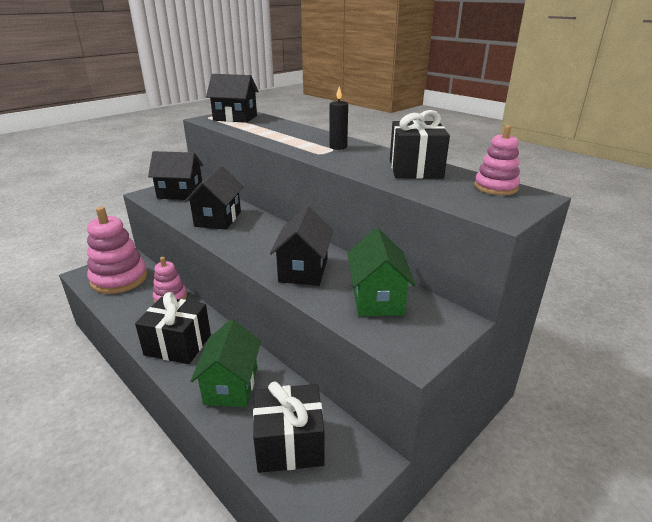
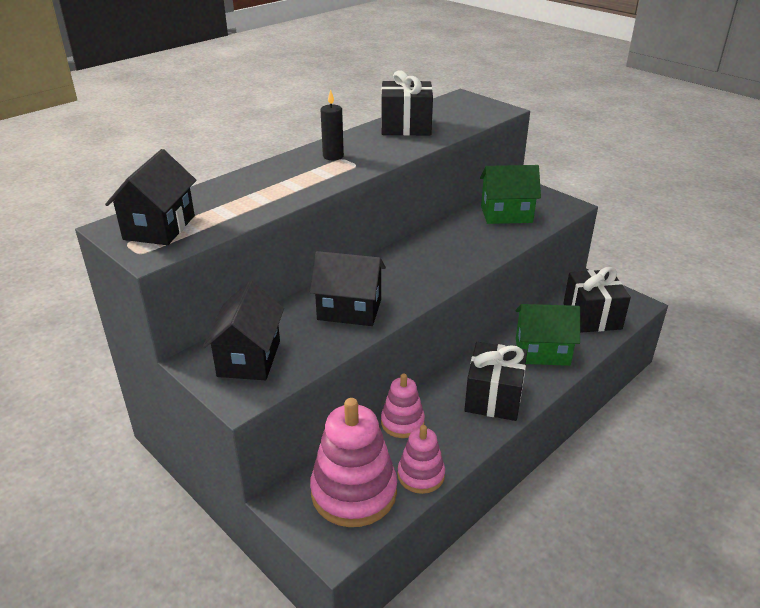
camera: 90 degrees left, 5 degrees up
black house [270,206,333,286] -> none
pink stacking toy [474,125,520,195] -> pink stacking toy moved to [398,425,445,494]

